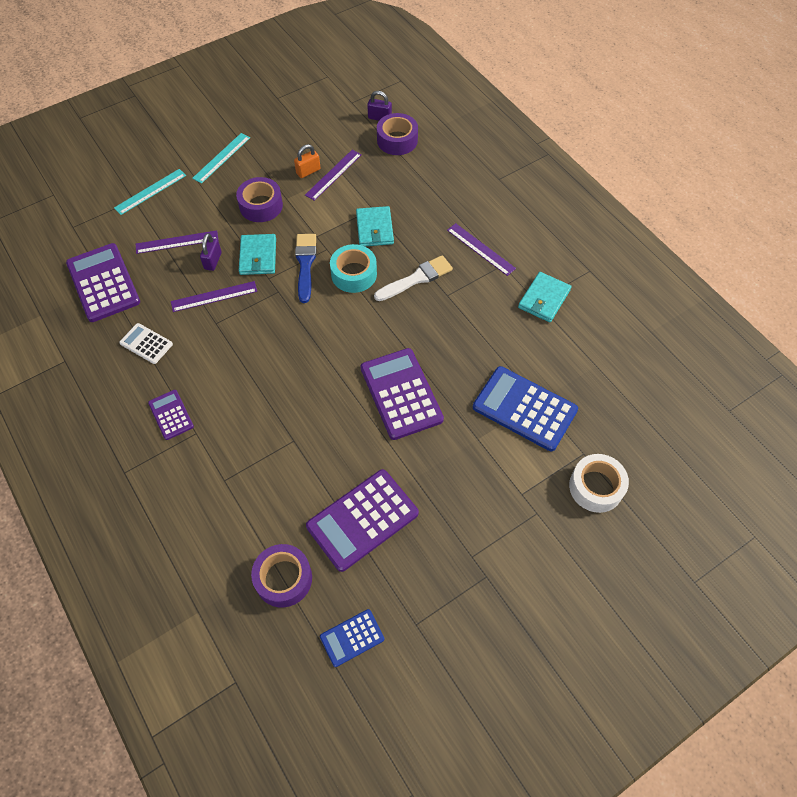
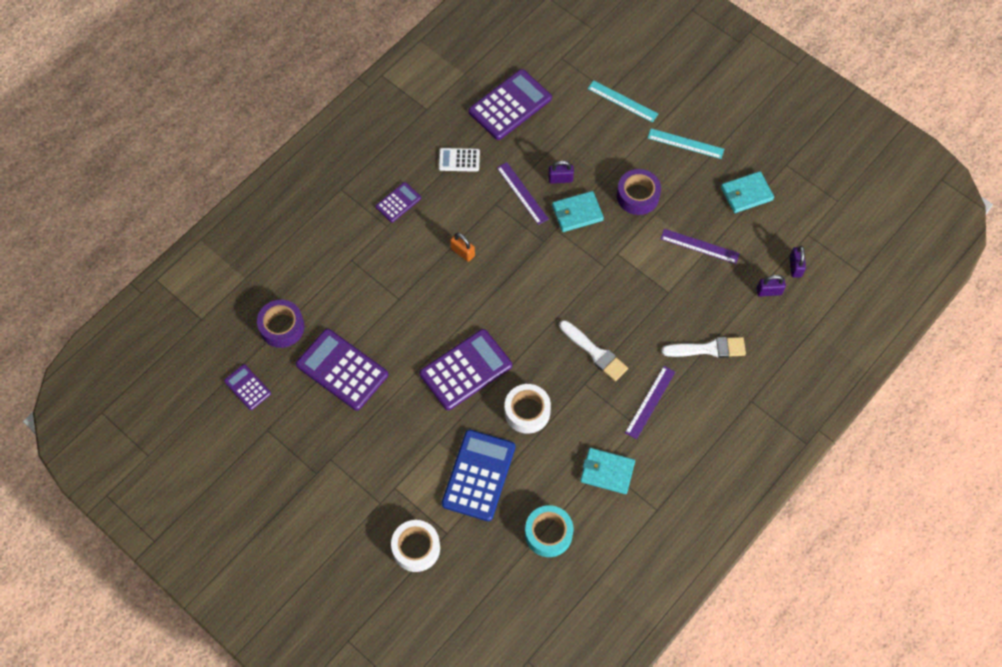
camera: 75 degrees right, 5 degrees up
white calculator [119,323,173,364] -> white calculator turned 105 degrees counterclockwise [439,148,480,172]
purple ruler [136,230,218,254] -> none
orange padlock [294,144,321,178] -> orange padlock moved to [450,233,475,262]
blue brush [295,234,317,303] -> none
blue calculator [320,609,384,667] -> purple calculator [224,364,271,410]
turquoise tape [330,244,377,293] -> turquoise tape moved to [525,505,573,557]
turquoise wallet [356,206,394,246] -> turquoise wallet moved to [721,171,774,213]
purple tape [377,113,418,155] -> purple padlock [756,275,786,297]
none -> white tape [505,384,551,434]
none -> white brush [661,337,746,358]

